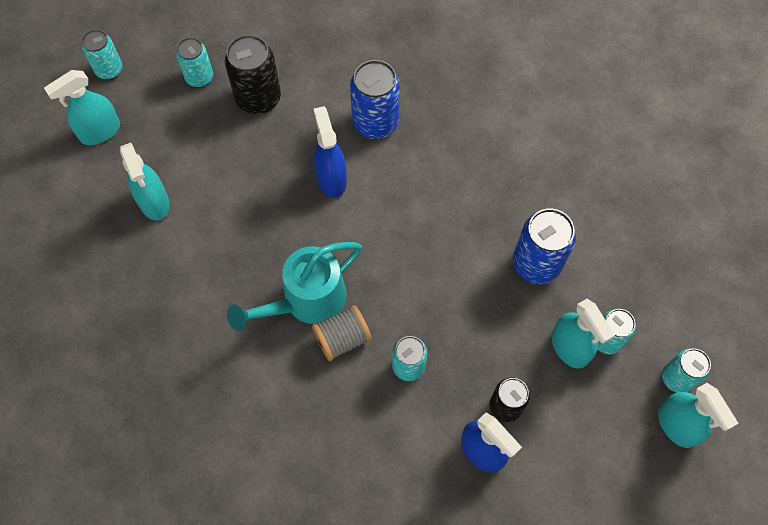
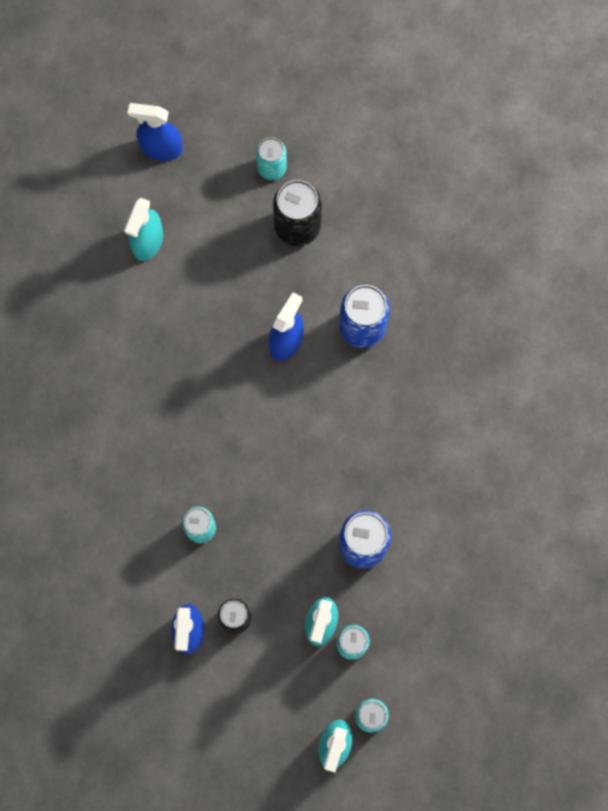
camera: 45 degrees right, 10 degrees up
turquoise spray bottle [44,70,120,145] -> blue spray bottle [128,103,183,161]
turquoise can [82,29,122,80] -> none
turquoise watering can [227,242,362,331] -> none
grey spool [312,305,372,361] -> none

